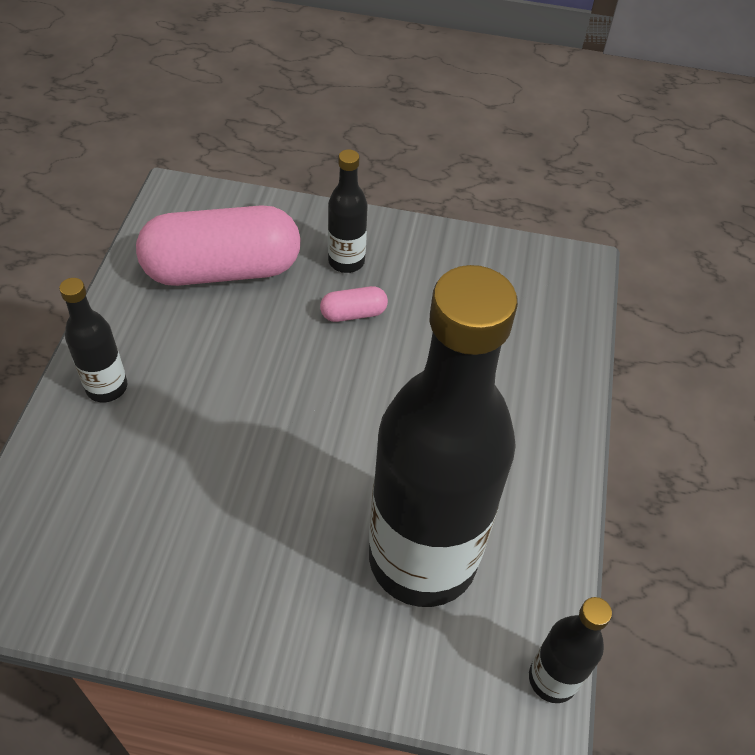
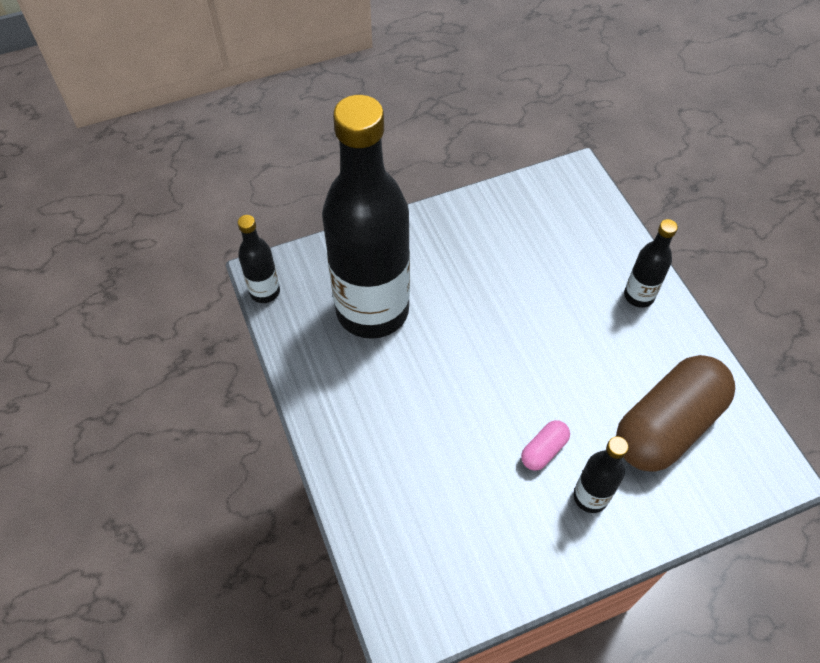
camera: 150 degrees right, 5 degrees up
pink capsule [136,205,301,286] -> brown capsule [616,355,735,472]

